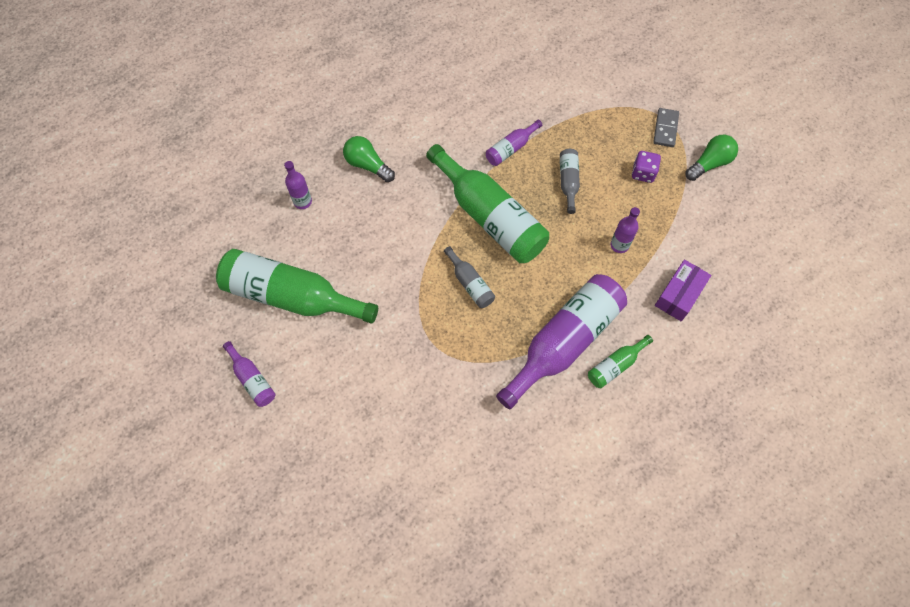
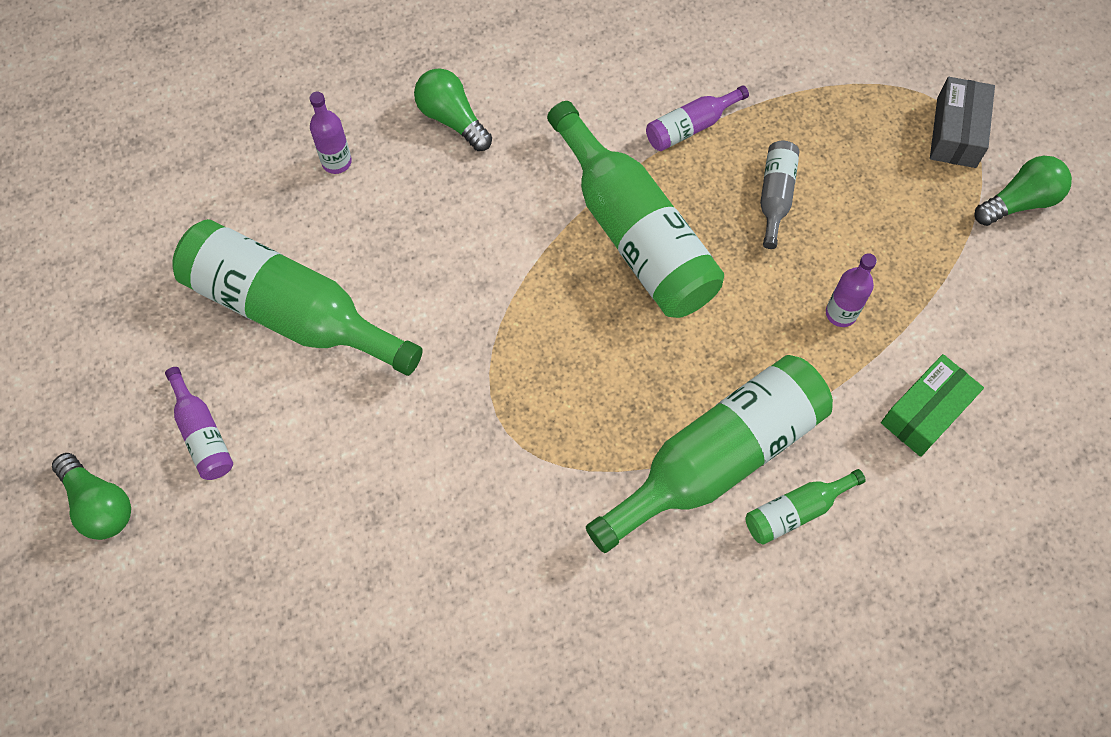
camera: 10 degrees right, 0 degrees up
grey bottle [444,246,495,308] -> none
purple bottle [496,274,627,409] -> green bottle [586,355,833,553]
purple dice [632,151,661,183] -> none
grey domino [653,108,679,147] -> grey box [930,77,995,168]
purple box [655,260,711,321] -> green box [881,354,984,457]
none -> green light bulb [52,453,131,540]

